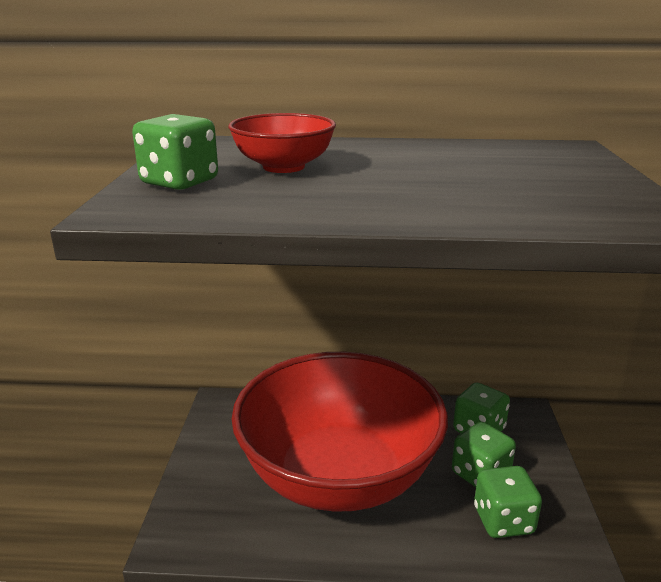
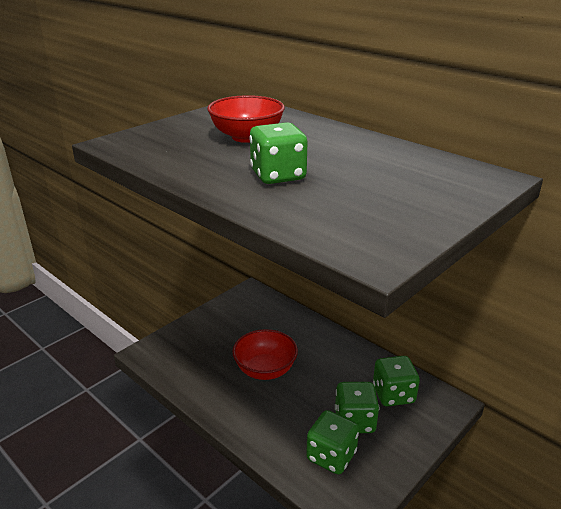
camera: 40 degrees right, 5 degrees up
green dice [132,114,218,190] -> green dice moved to [249,122,308,184]
red bowl [231,352,448,512] -> red bowl [233,329,298,380], size x0.42

